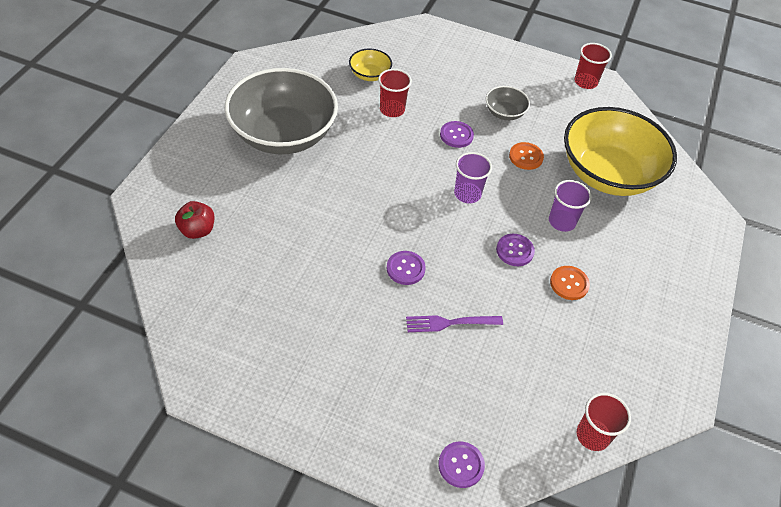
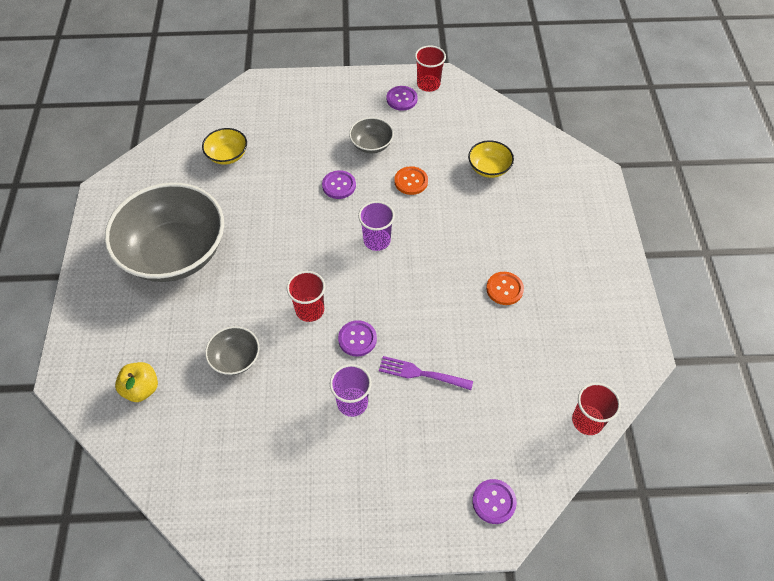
camera: 20 degrees left, 5 degrees up
red apple [175,201,215,239] -> yellow apple [115,362,158,402]
red cup [378,69,412,117] -> red cup moved to [287,271,325,322]
purple fork [406,315,503,332] -> purple fork turned 45 degrees clockwise [379,356,473,390]
purple button [496,234,535,266] -> purple button moved to [387,86,418,111]
purple cup [549,180,592,232] -> purple cup moved to [330,364,372,417]
yellow bowl [564,107,677,196] -> yellow bowl [468,140,514,178], size x0.43
none -> grey bowl [205,326,260,375]

